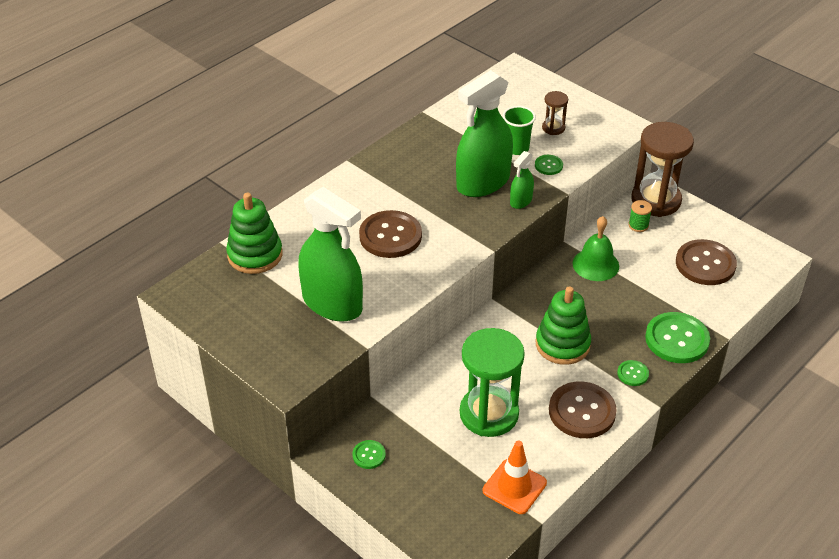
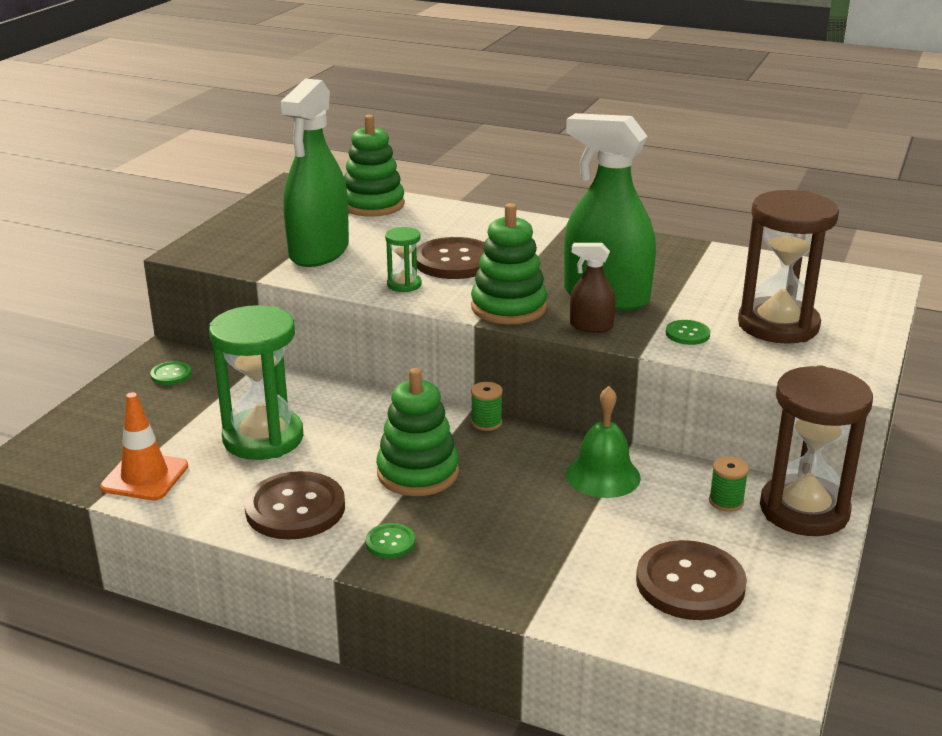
camera: 70 degrees right, 15 degrees down
green cup [503,106,536,155] -> none
green spray bottle [510,151,534,209] -> brown spray bottle [570,243,616,333]
brown hourglass [542,91,568,135] -> brown hourglass [738,190,839,344], size x2.17
green button [645,312,710,363] -> none
none -> green hourglass [385,227,422,292]
none -> green stacking toy [471,203,547,324]
none -> green spool [471,382,503,431]

